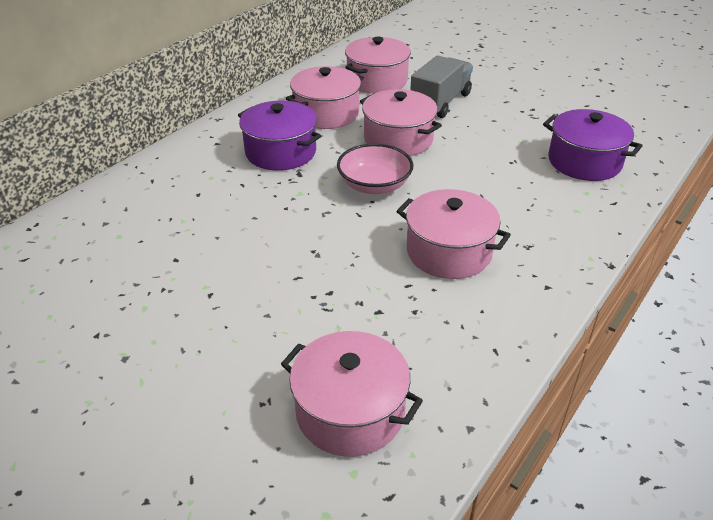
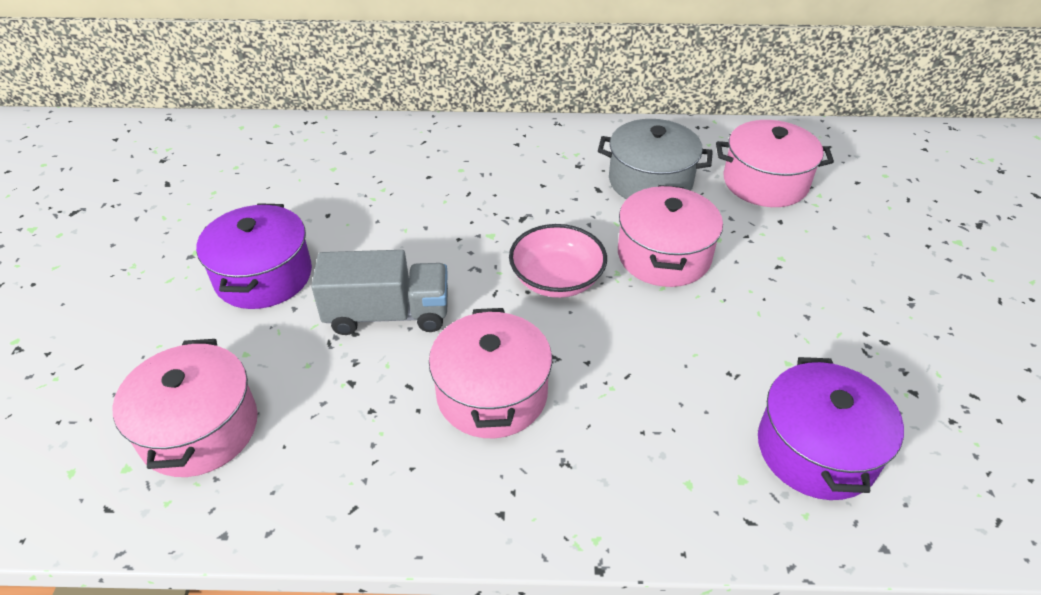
camera: 55 degrees right, 5 degrees up
purple pot [238,101,321,171] -> purple pot moved to [196,203,312,309]
pink pot [286,66,364,129] -> grey pot [598,119,713,199]
grey truck [410,55,473,118] -> grey truck moved to [311,250,448,335]

